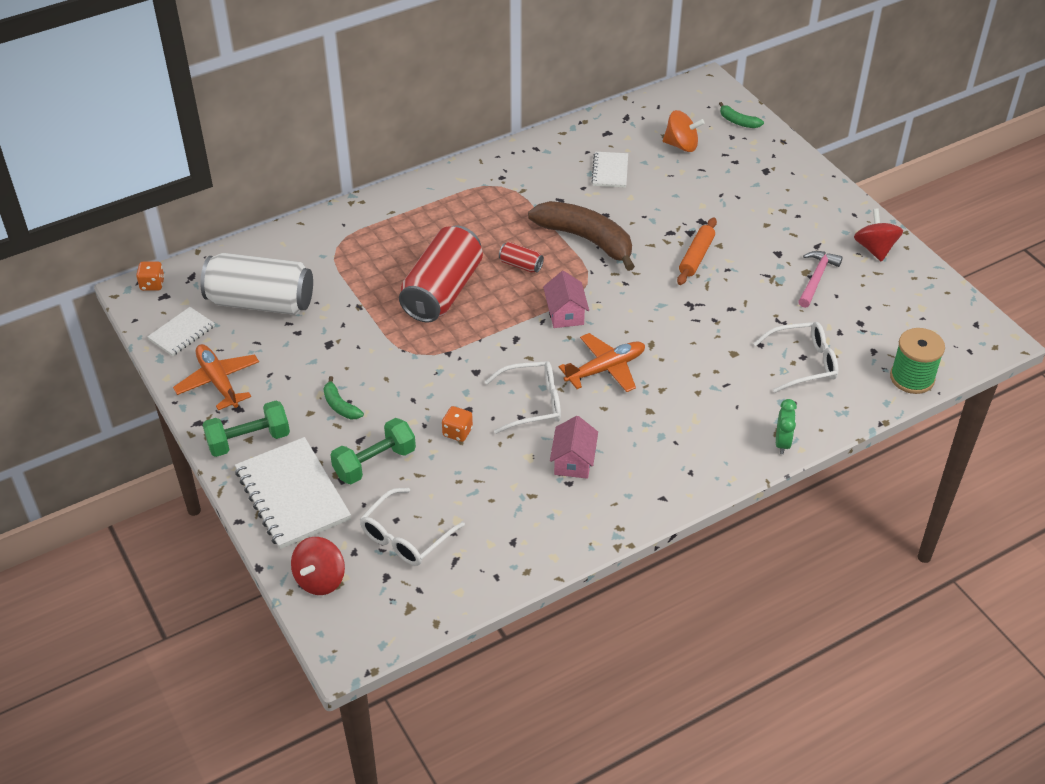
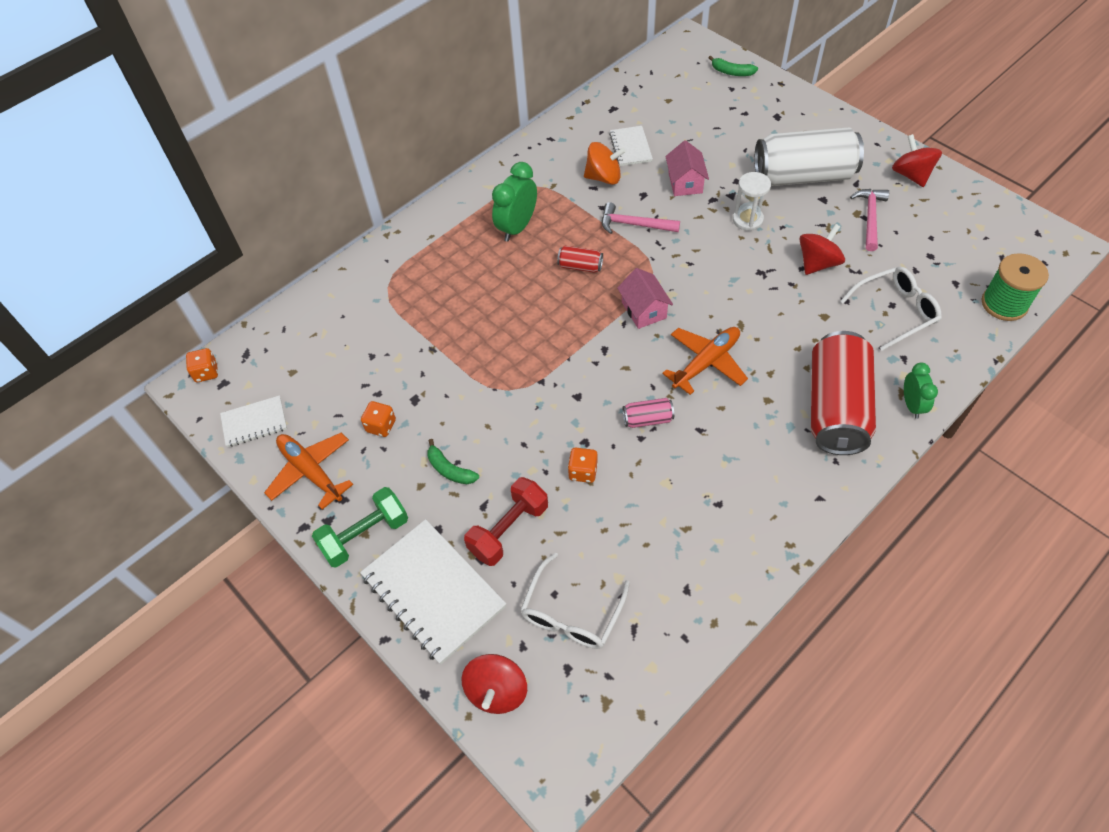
camera: 10 degrees left, 10 degrees up
white notebook [147,307,215,356] -> white notebook turned 45 degrees clockwise [220,395,287,447]
white can [200,253,313,315] -> white can moved to [754,127,864,186]
green dumbbell [330,418,416,484] -> red dumbbell [464,477,548,566]
red can [399,225,483,323] -> red can moved to [811,331,876,455]
white glasses [484,361,561,434] -> pink can [623,398,674,428]
brown banana [528,201,635,271] -> pink hammer [602,202,680,234]
pink house [550,416,598,479] -> pink house moved to [665,140,709,196]
orange spinning top [663,110,705,152] -> orange spinning top moved to [584,142,626,185]
orange rolling pin [677,217,717,285] -> white hourglass [733,172,771,231]
none -> orange dice [361,401,396,437]
none -> green clock [492,162,537,241]
none -> red spinning top [799,224,845,275]

